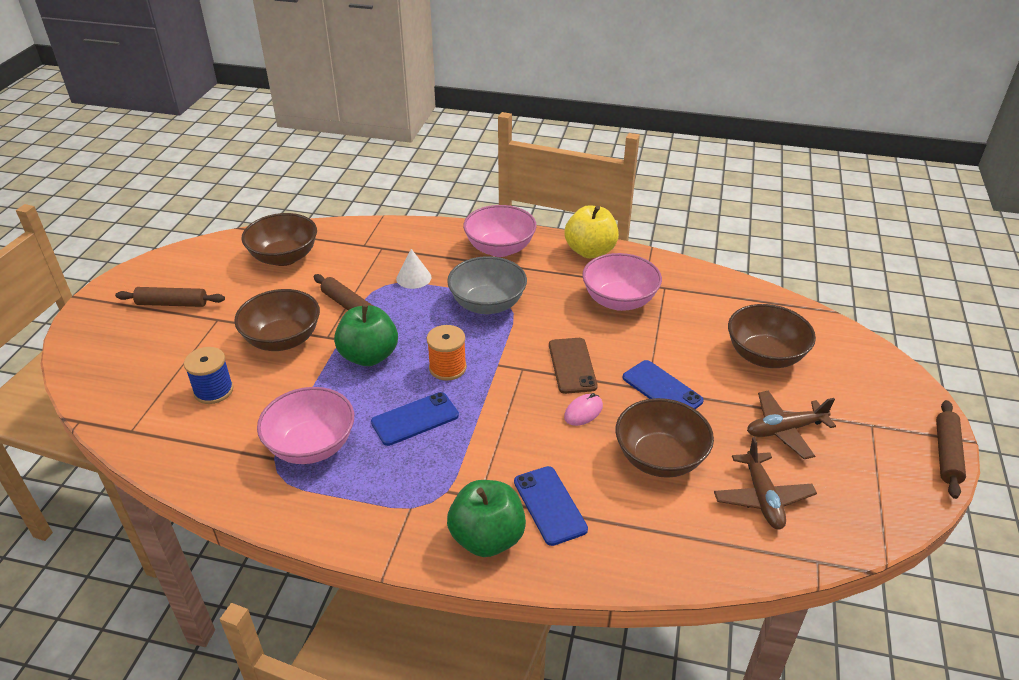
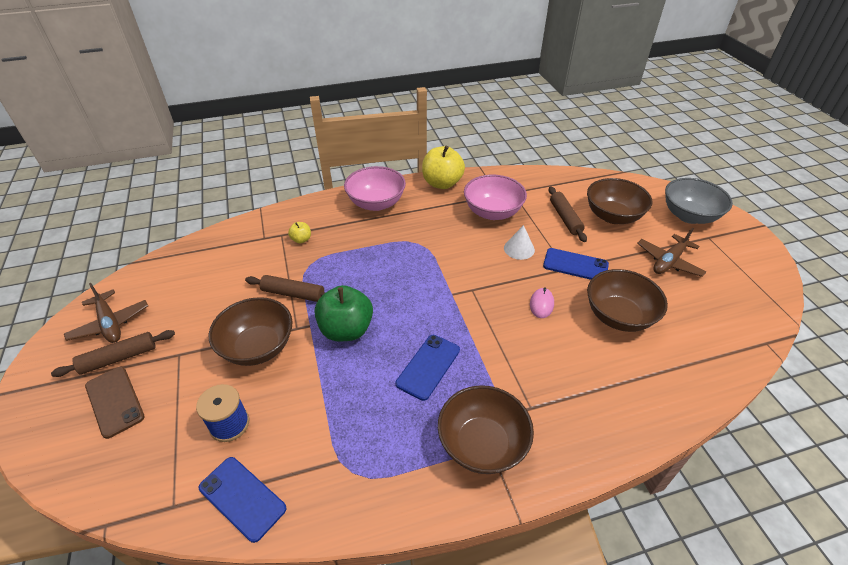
camera: 30 degrees left, 5 degrees up
brown bowl [242,213,317,266] -> brown bowl moved to [438,385,534,474]
pink bowl [257,387,354,464] -> none
white cone [396,249,431,289] -> white cone moved to [504,225,535,260]
orange spool [427,325,467,381] -> none
grey bowl [447,256,527,314] -> grey bowl moved to [665,178,733,224]
green apple [447,480,526,557] -> none
blue phone [514,466,588,546] -> blue phone moved to [199,457,287,543]
brown phone [549,338,598,394] -> brown phone moved to [85,367,145,439]
brown plane [714,437,817,530] -> brown plane moved to [64,283,148,343]
brown rolling pin [936,400,966,499] -> brown rolling pin moved to [549,186,587,242]
none -> yellow apple [288,222,311,243]

